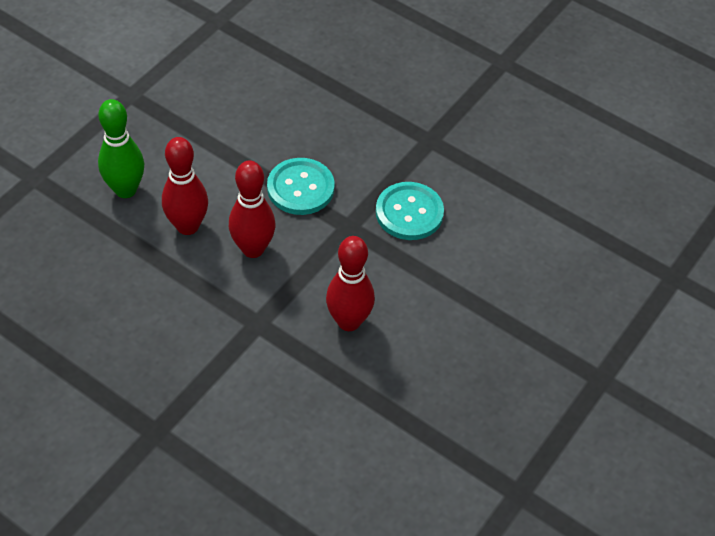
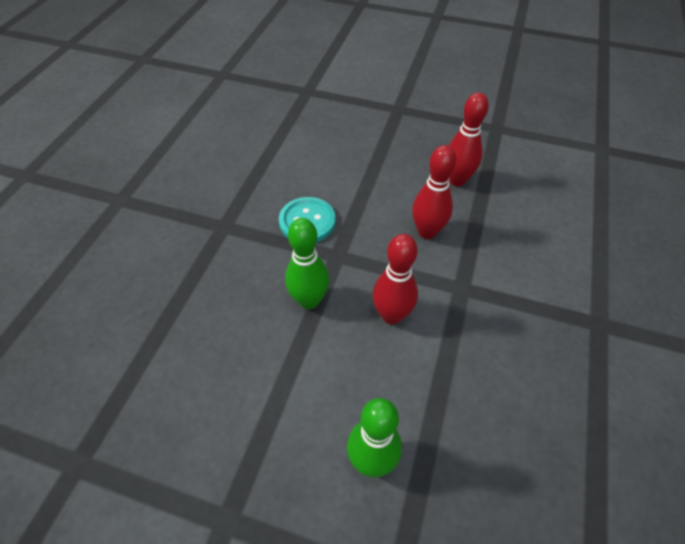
camera: 105 degrees left, 0 degrees up
red bowling pin [162,137,208,235] -> red bowling pin moved to [449,92,489,187]
turquoise button [267,158,335,215] -> green bowling pin [285,218,329,309]

